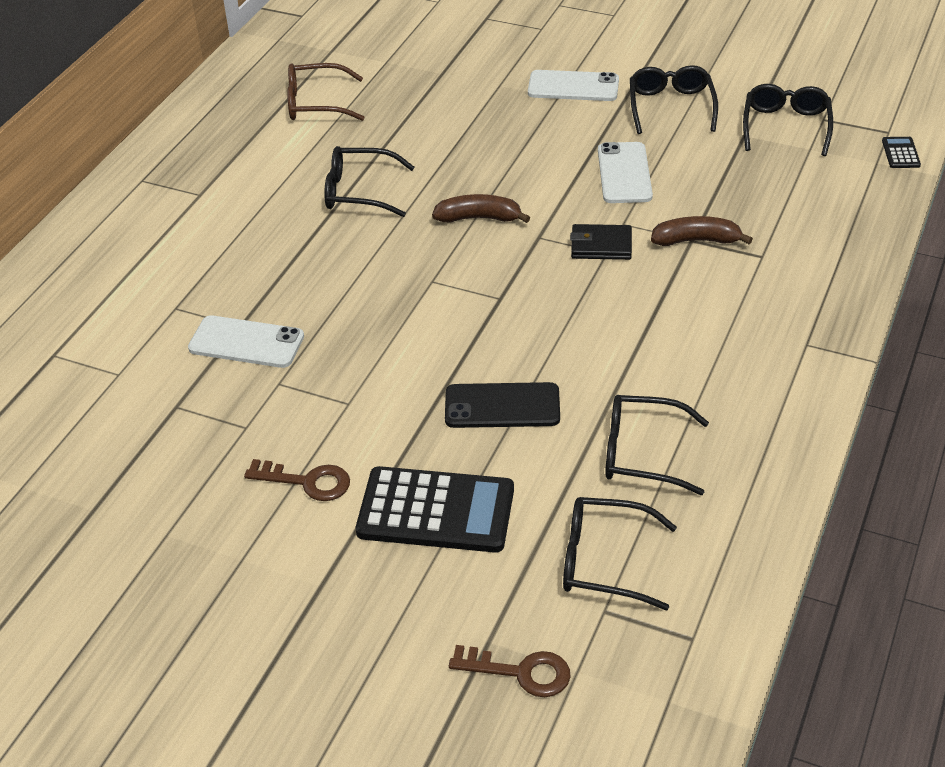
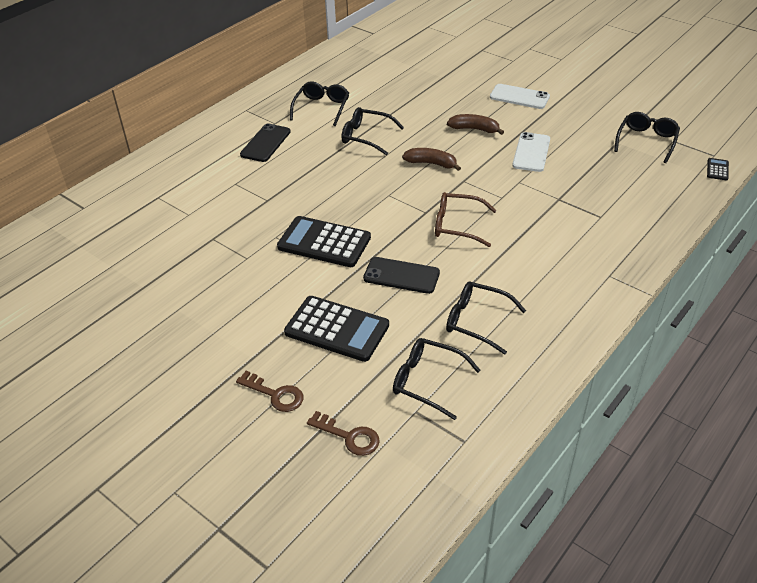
camera: 15 degrees right, 0 degrees up
white phone [188,315,304,368] -> none
brown key [244,459,350,501] -> brown key moved to [236,371,303,412]
brown glasses [287,63,364,121] -> brown glasses moved to [435,192,497,247]
black wallet [570,224,632,260] -> none
black glasses [630,65,718,134] -> black glasses moved to [290,82,349,126]
brown banana [651,216,753,246] -> brown banana moved to [447,114,504,135]
none -> black phone [240,123,291,162]
none -> black calculator [277,216,371,267]

